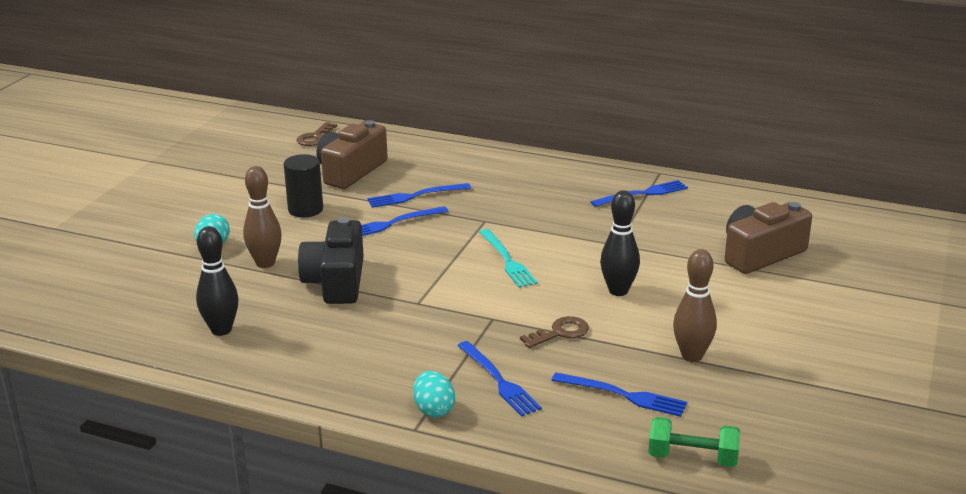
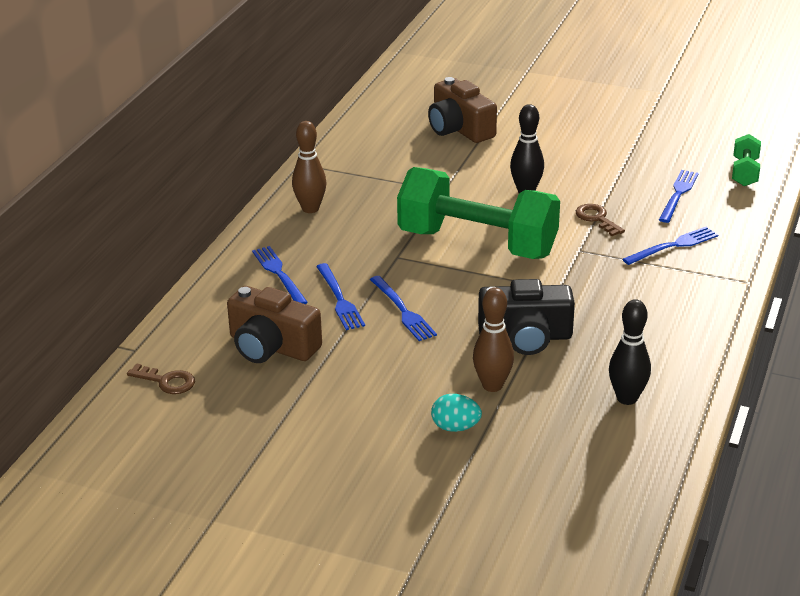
camera: 90 degrees left, 5 degrees up
black cylinder [284,154,323,218] -> none
turquoise egg [413,371,455,418] -> none
turquoise fork [479,229,538,288] -> green dumbbell [397,167,560,259]
blue fork [591,180,688,207] -> blue fork moved to [252,246,308,304]
brown bowling pin [673,249,717,362] -> brown bowling pin moved to [292,121,326,213]

